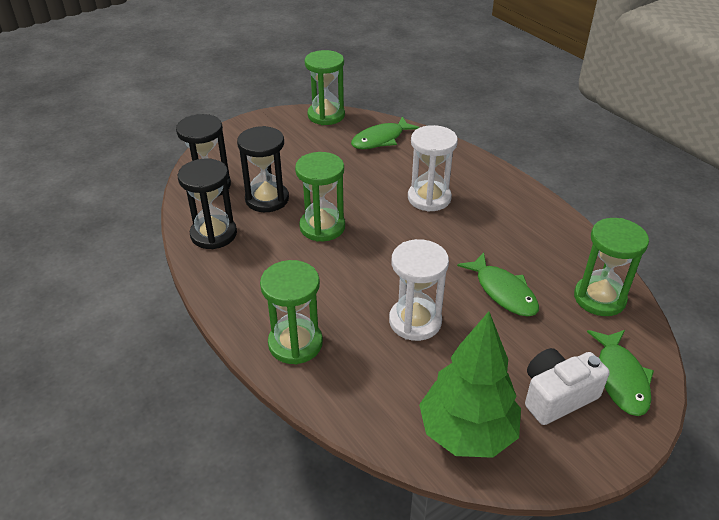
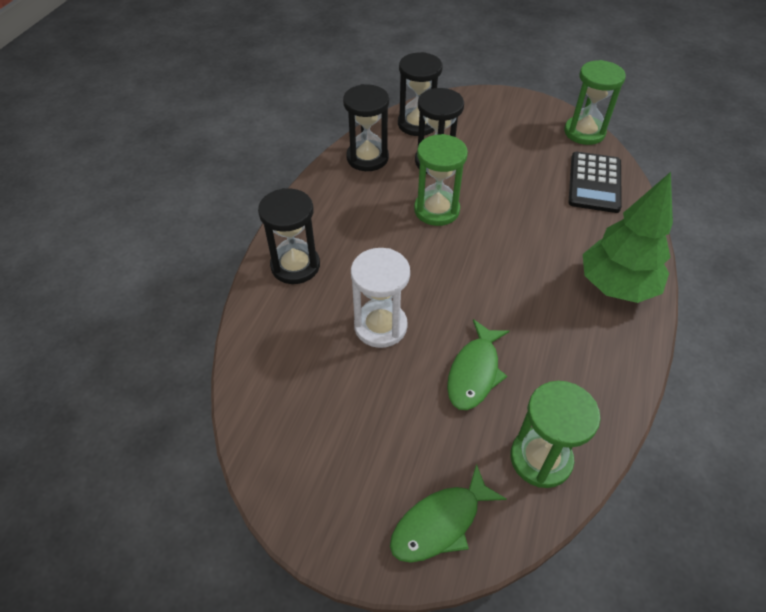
camera: 55 degrees right, 10 degrees up
green hourglass [260,260,323,364] -> black hourglass [258,188,320,284]
green fish [351,116,420,149] -> black calculator [568,152,622,213]
white hourglass [408,125,458,212] -> none
green tree [419,311,521,458] -> green tree moved to [583,172,673,303]
white camera [525,348,610,425] -> none

